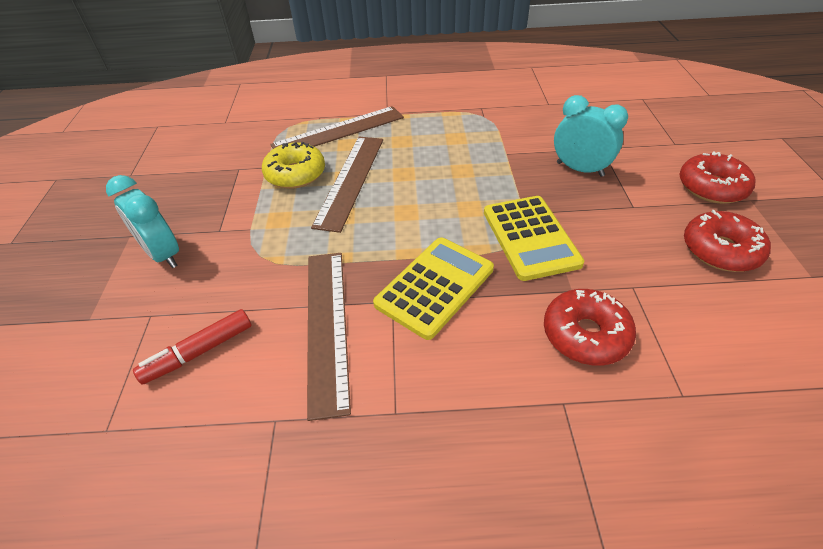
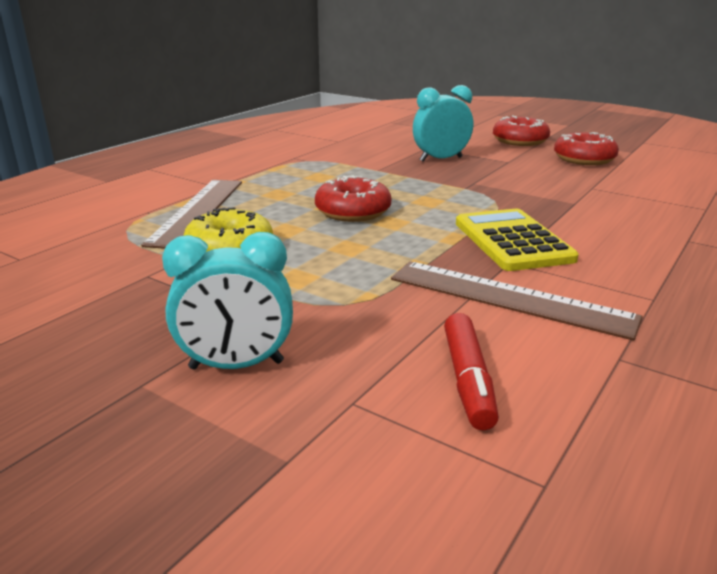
camera: 55 degrees left, 20 degrees down
brown ruler [311,137,383,233] -> none
yellow calculator [484,196,584,281] -> none
red donut [544,289,636,366] -> red donut moved to [315,175,391,222]

